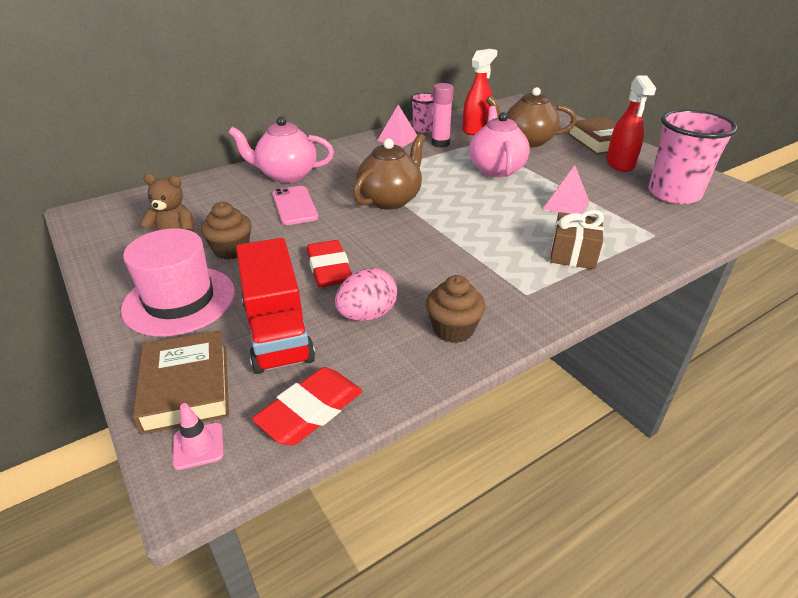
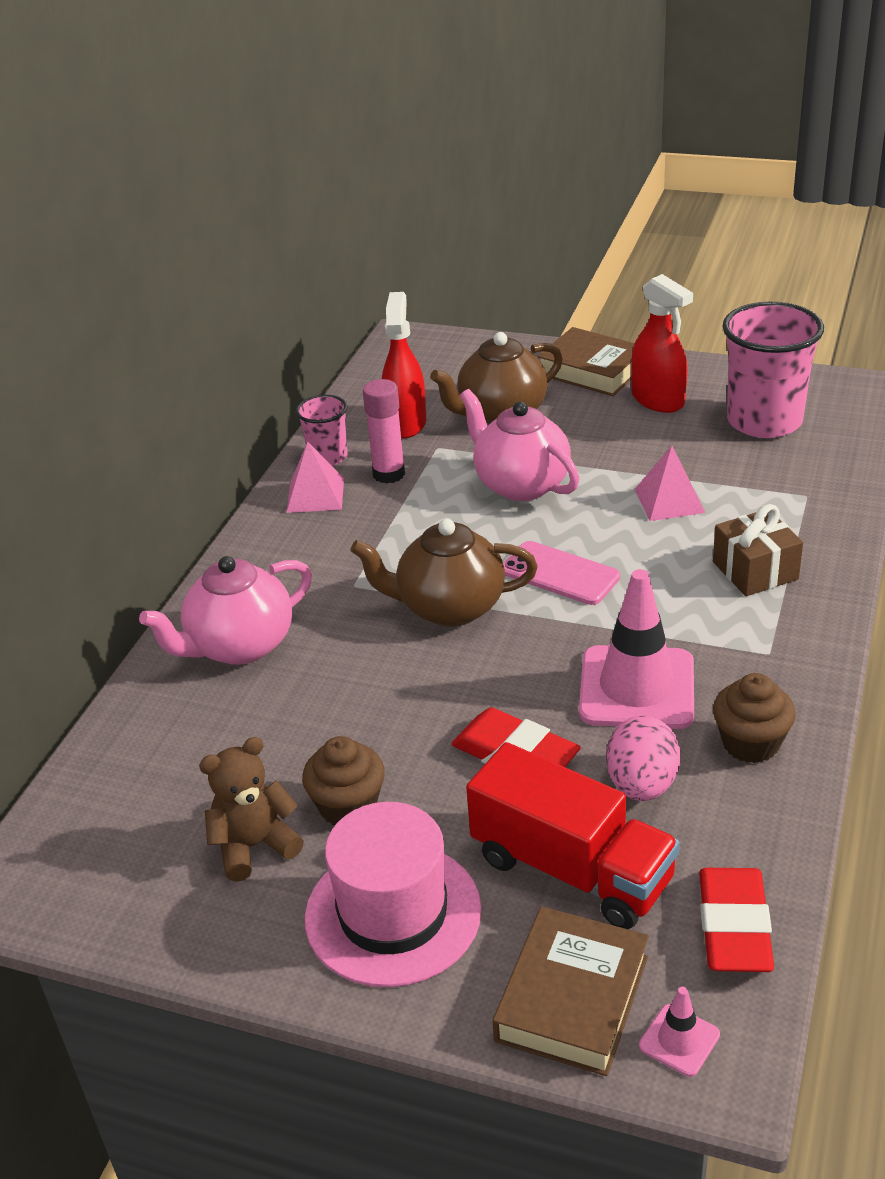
camera: 35 degrees left, 0 degrees up
brown book [133,330,229,435] -> brown book turned 75 degrees clockwise [493,906,649,1076]
pink phone [272,186,318,225] -> pink phone moved to [503,541,620,605]
brown teapot [353,134,425,210] -> brown teapot turned 90 degrees counterclockwise [350,519,538,627]
none -> pink traffic cone [579,569,694,729]

